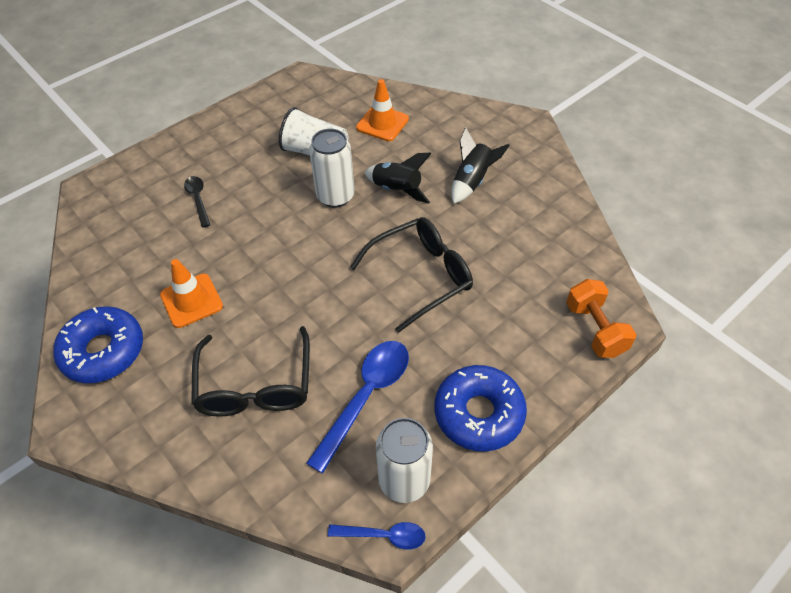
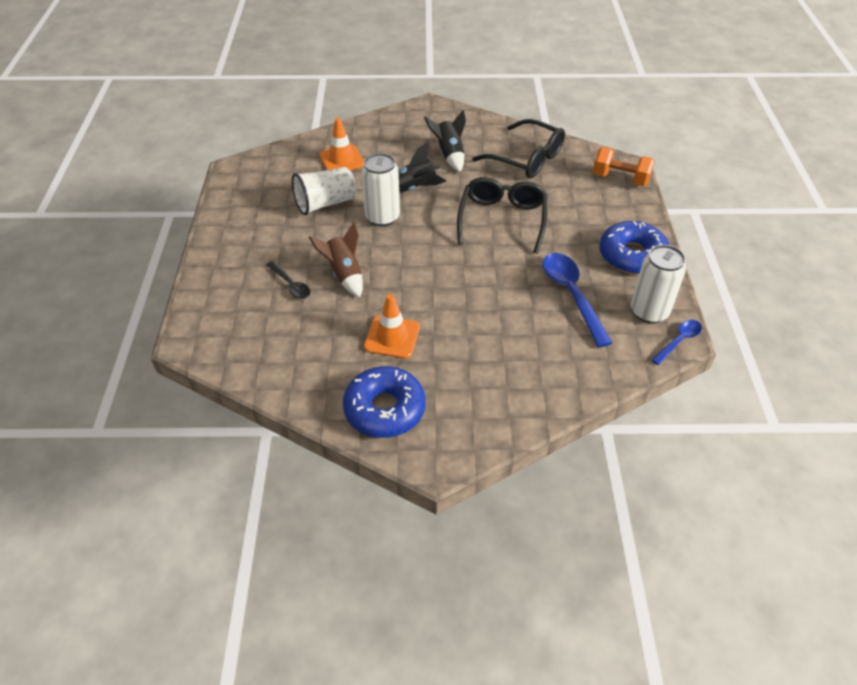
camera: 50 degrees left, 5 degrees down
black spoon [184,176,210,228] -> black spoon turned 150 degrees counterclockwise [267,261,310,299]
black glasses [191,326,310,417] -> black glasses moved to [472,119,565,178]
none -> brown rocket [309,222,363,297]

